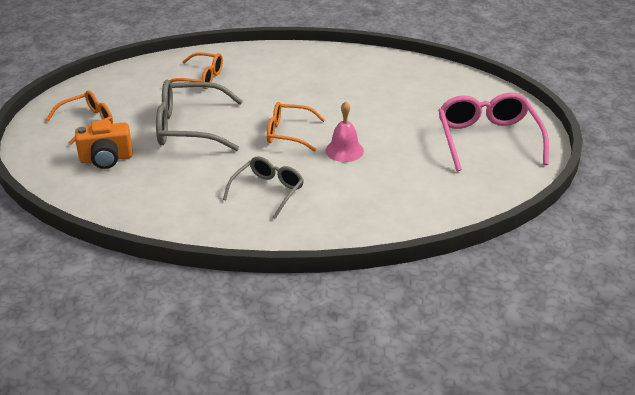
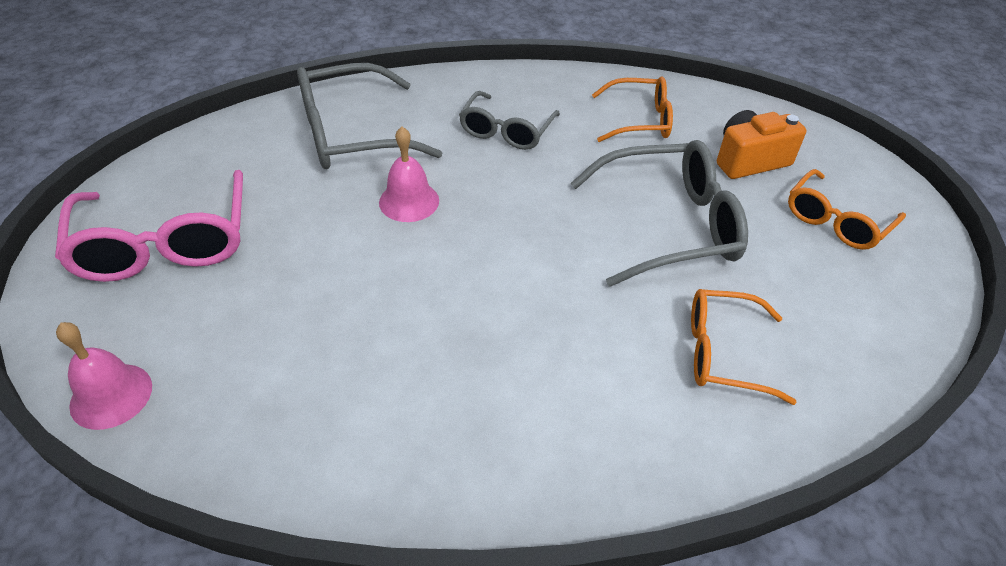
camera: 170 degrees right, 10 degrees up
orange glasses [267,102,325,152] -> orange glasses moved to [592,76,673,142]
none -> pink bell [56,322,152,430]
none -> grey glasses [297,63,442,169]

